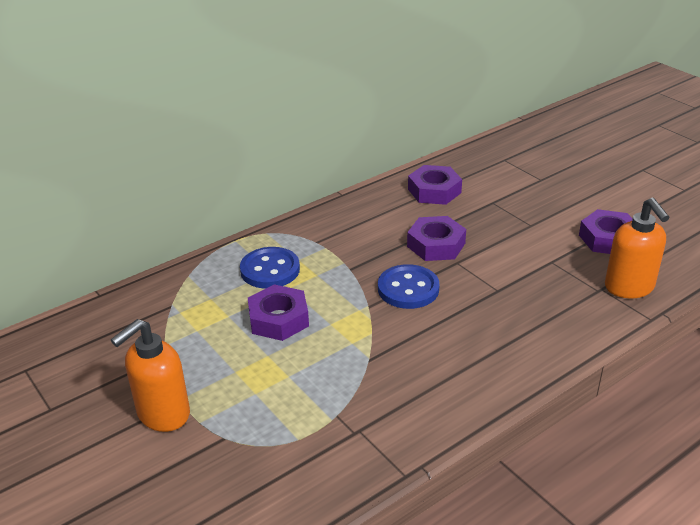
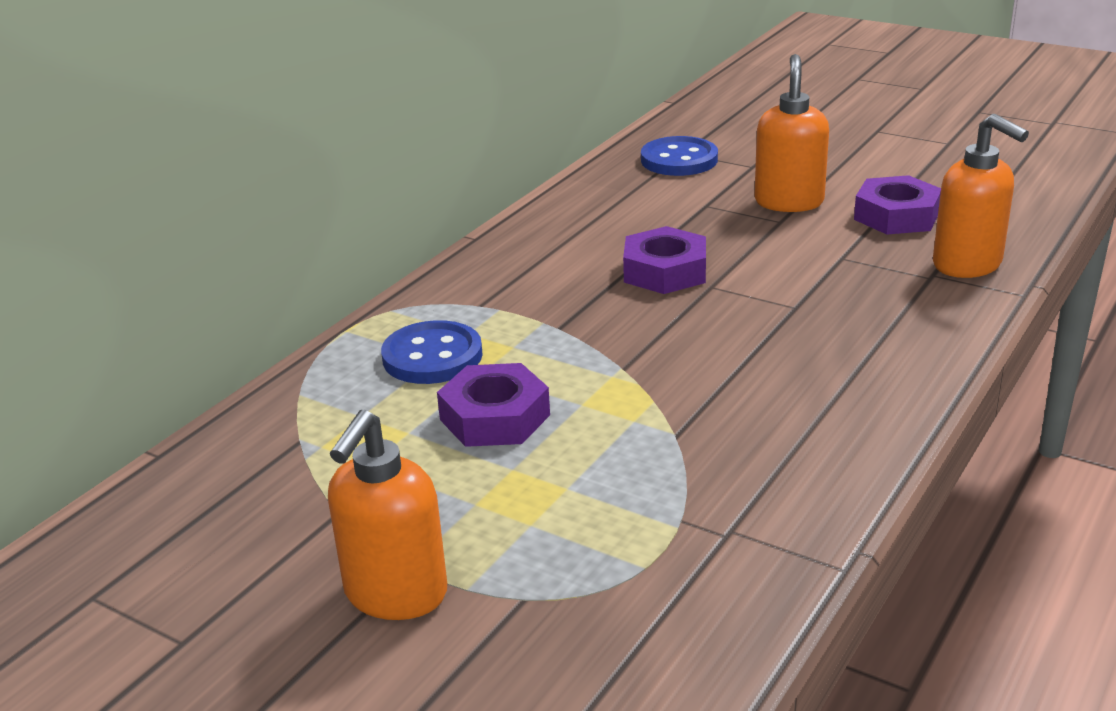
camera: 20 degrees left, 5 degrees down
blue button [378,264,440,309] -> blue button moved to [641,136,718,176]
purple nut [408,165,462,205] -> none
none -> orange soap dispenser [754,54,829,212]

